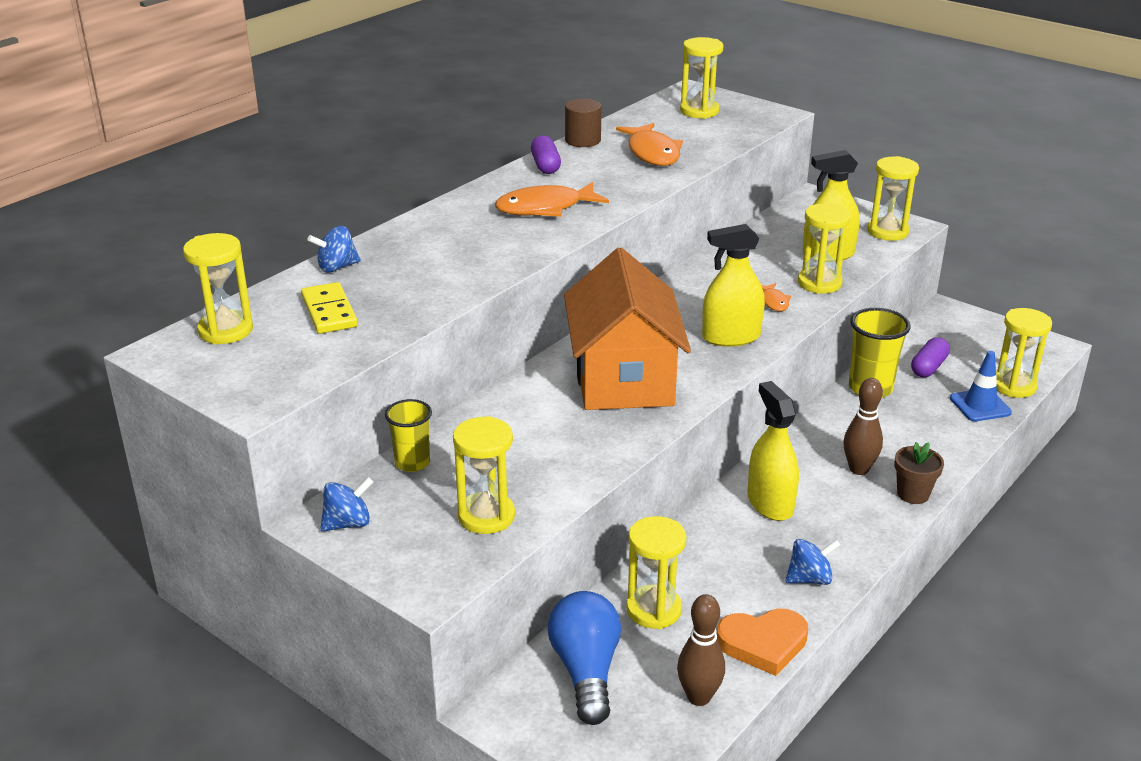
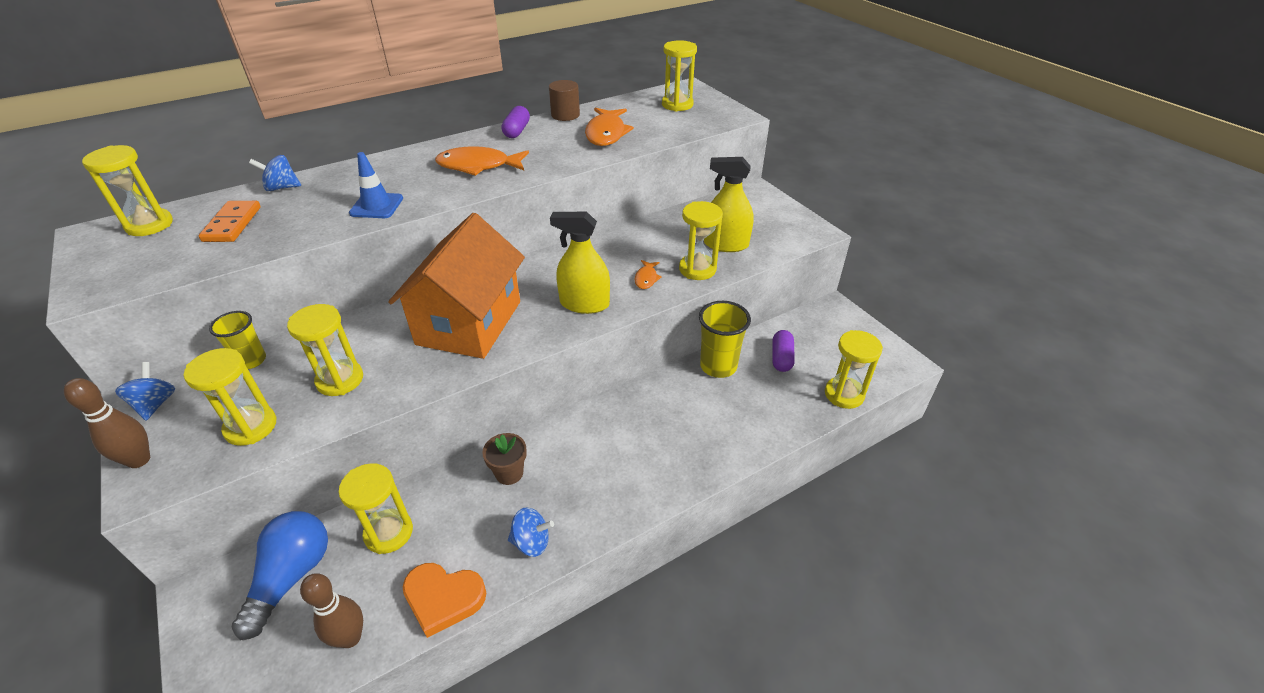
camera: 20 degrees right, 10 degrees up
yellow domino [301,282,358,334] -> orange domino [199,201,261,242]
blue spinning top [320,477,373,532] -> blue spinning top turned 90 degrees counterclockwise [115,362,175,421]
yellow spray bottle [747,381,799,521] -> none
brown bowling pin [843,378,883,475] -> brown bowling pin moved to [64,378,150,468]
yellow hourglass [867,156,919,241] -> yellow hourglass moved to [287,304,363,396]
brown flower pot [894,442,944,504] -> brown flower pot moved to [482,433,527,485]
purple capsule [911,337,950,377] -> purple capsule turned 45 degrees counterclockwise [772,330,795,372]
blue traffic cone [950,351,1012,422] -> blue traffic cone moved to [349,152,403,218]

